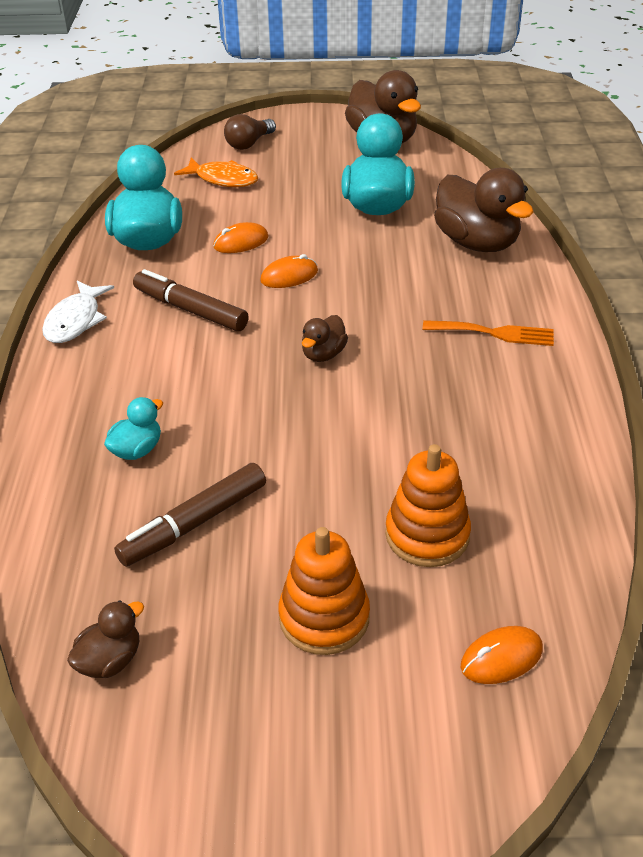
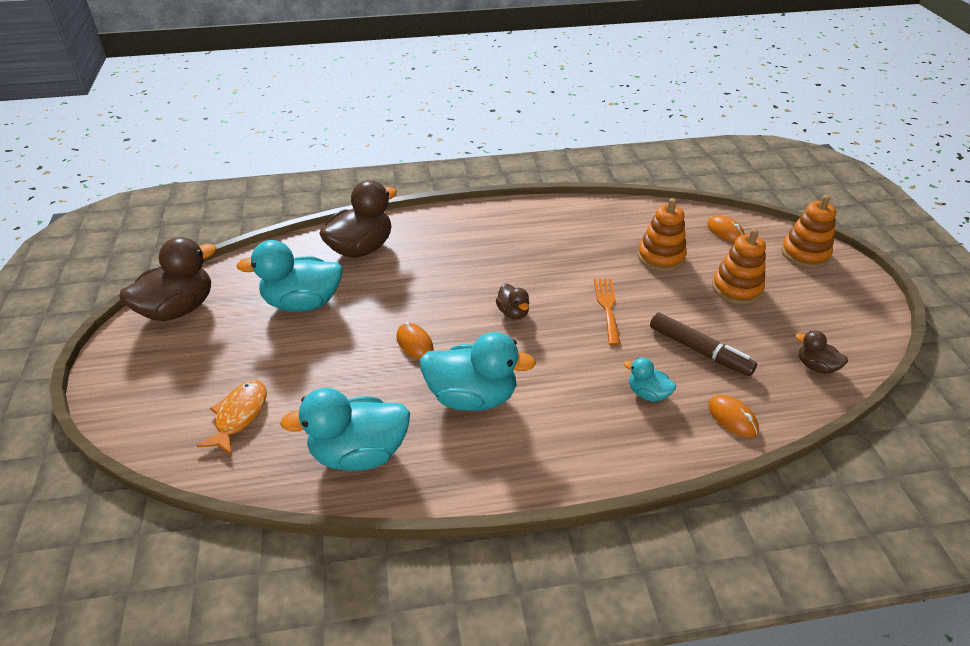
camera: 100 degrees left, 0 degrees up
white fish [42,281,114,343] -> none
brown marker [133,269,249,331] -> turquoise duck [420,332,536,411]
orange mouse [213,222,269,253] -> orange mouse moved to [708,395,759,437]
brown light bulb [224,114,276,150] -> none
brown duck [302,315,348,362] -> brown duck turned 45 degrees clockwise [496,283,529,319]
orange fork [423,320,554,346] -> orange fork moved to [594,279,621,345]
none -> orange stacking toy [781,195,836,268]

